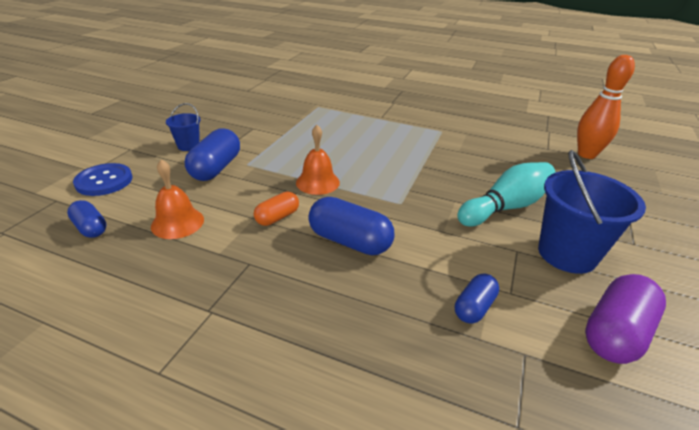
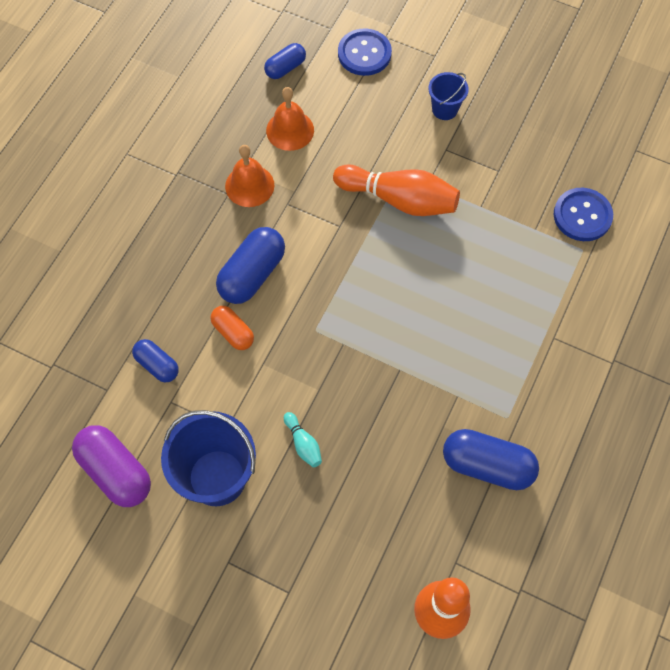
camera: 95 degrees right, 30 degrees up
blue capsule [185,128,240,181] -> blue capsule moved to [443,429,539,490]
orange capsule [254,192,299,226] -> orange capsule moved to [210,306,254,350]
orange bell [296,125,340,195] -> orange bell moved to [225,145,274,207]
turquoise bowling pin [457,162,556,226] -> turquoise bowling pin [284,412,322,468], size x0.45
none -> orange bowling pin [333,164,460,216]
none -> blue button [553,188,613,241]

